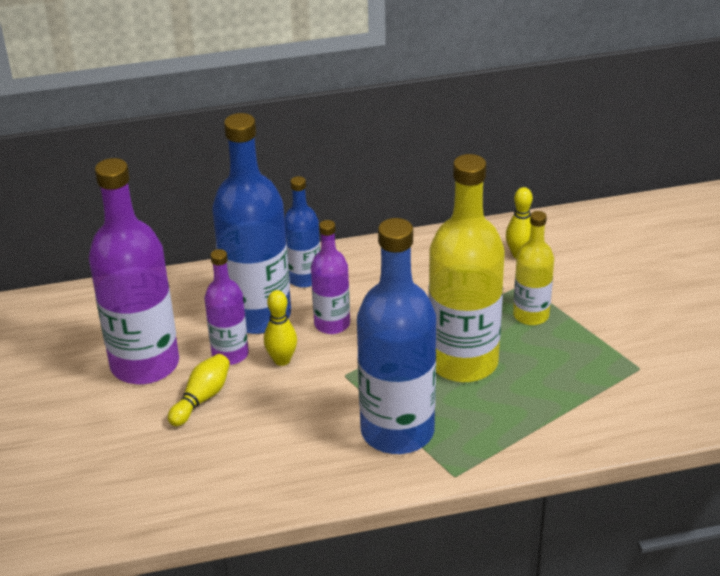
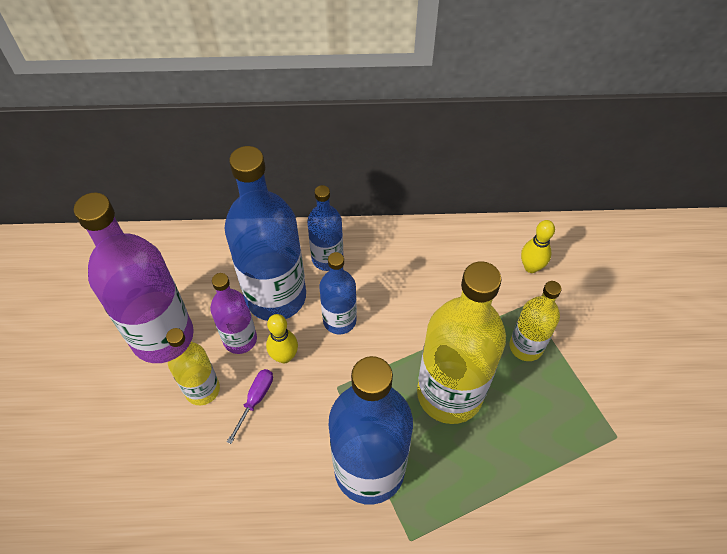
camera: 10 degrees right, 20 degrees up
yellow bowling pin [168,354,230,426] -> yellow bottle [166,328,220,405]
purple bottle [311,220,350,334] -> blue bottle [319,252,357,335]
none -> purple screwdriver [227,369,273,444]

